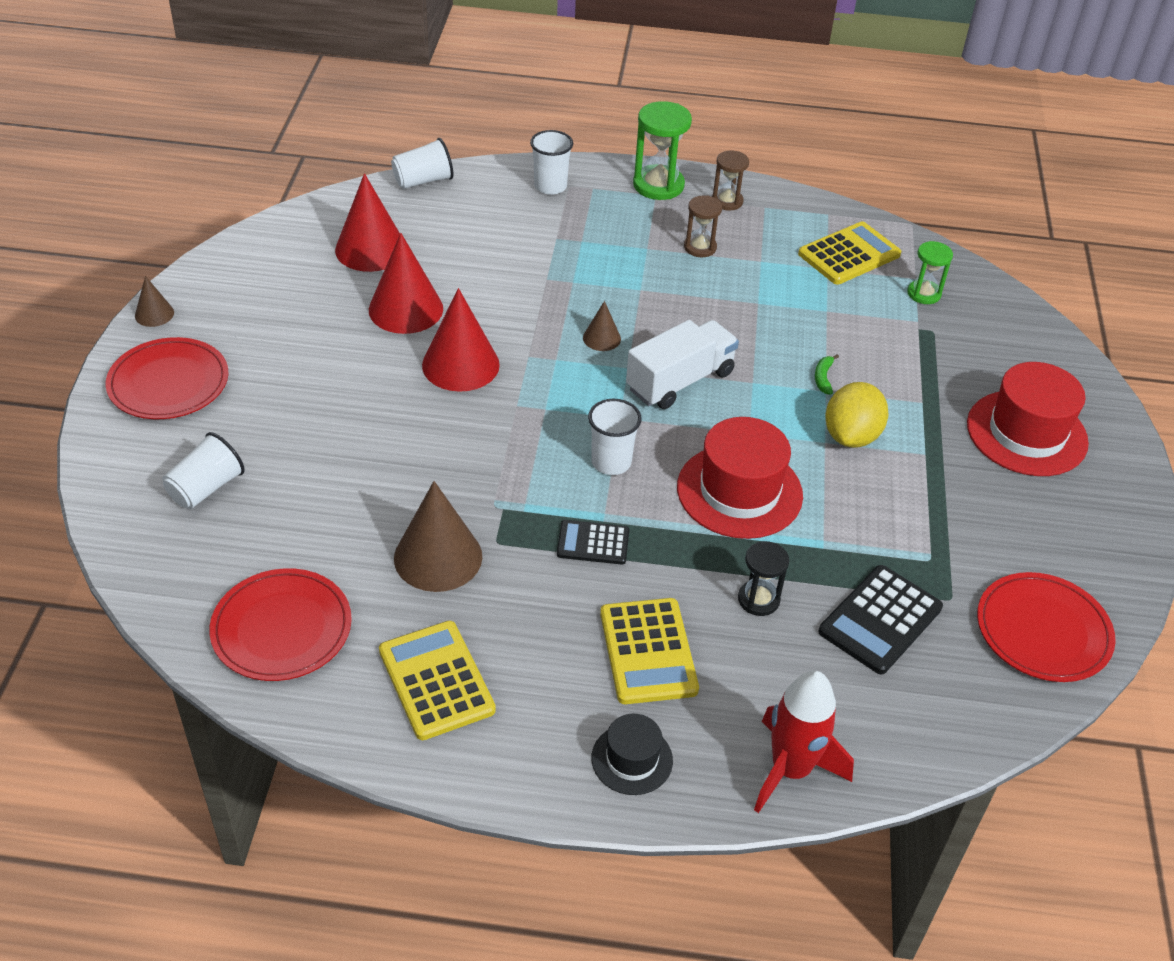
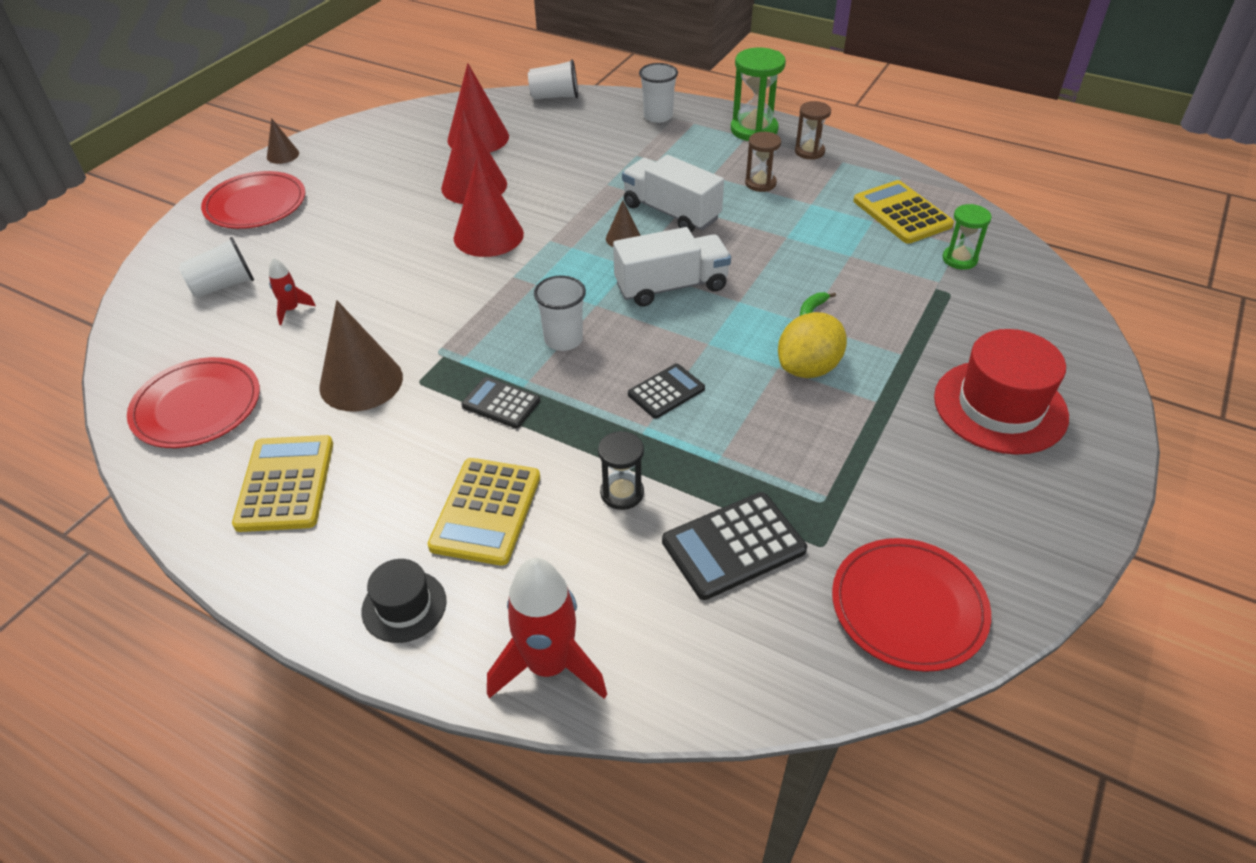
camera: 25 degrees right, 0 degrees up
red hat [677,417,803,539] -> black calculator [628,364,705,419]
yellow calculator [798,221,901,285] -> yellow calculator turned 105 degrees counterclockwise [853,180,954,244]
none -> red rocket [269,258,316,325]
none -> white truck [622,155,724,232]

